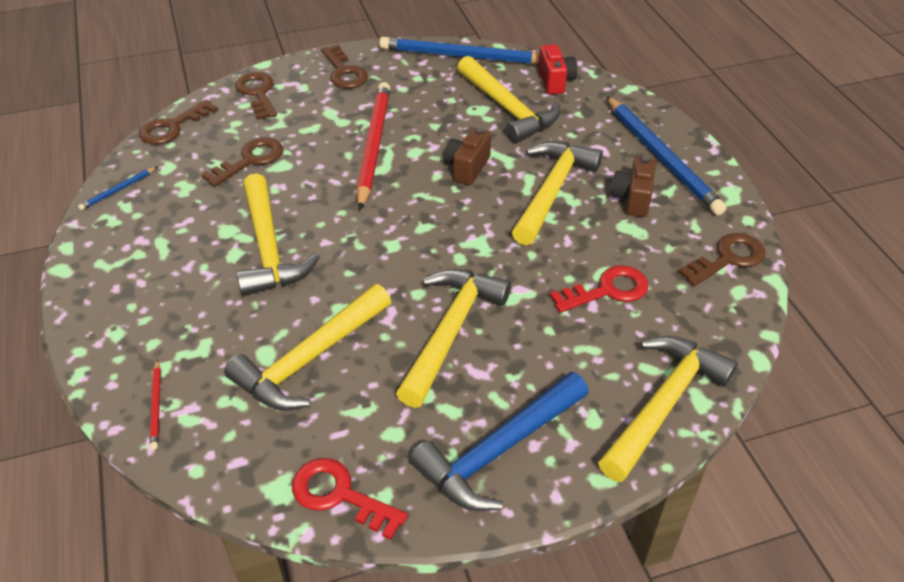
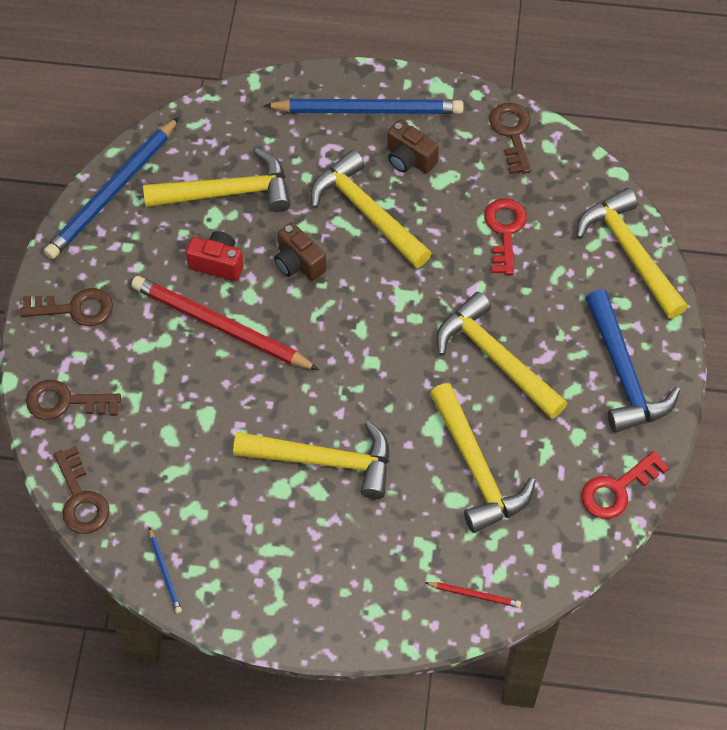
camera: 65 degrees left, 15 degrees up
brown key [201,137,283,187] -> none
red camera [538,44,578,94] -> red camera moved to [186,231,244,281]

